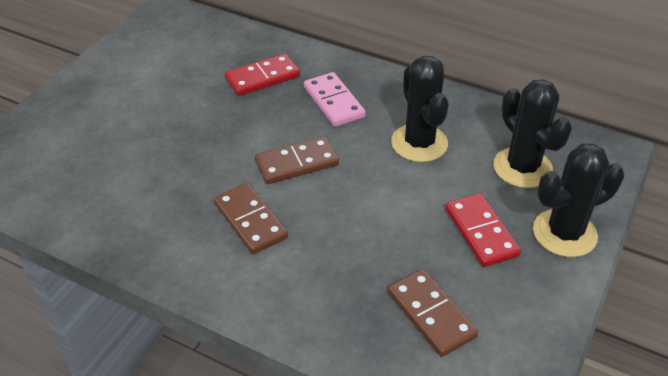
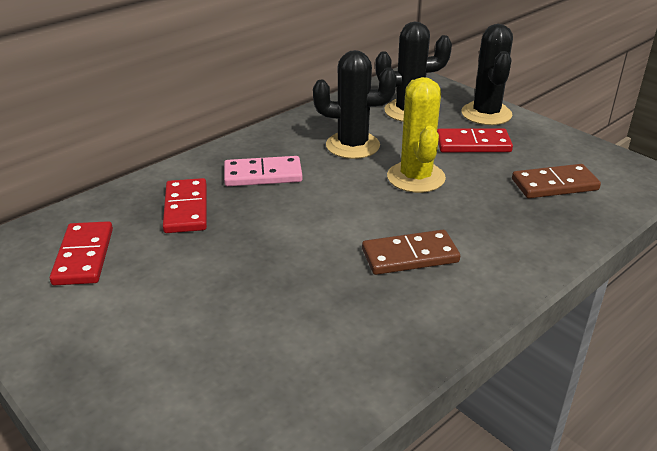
camera: 70 degrees left, 10 degrees down
brown domino [255,136,339,184] -> none
none -> red domino [50,221,113,285]
none -> yellow cactus [387,77,446,193]

